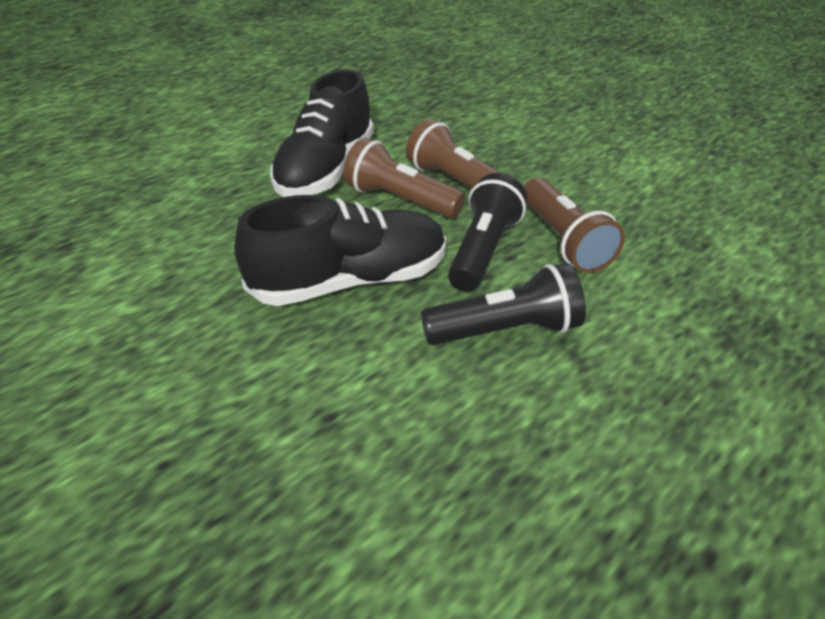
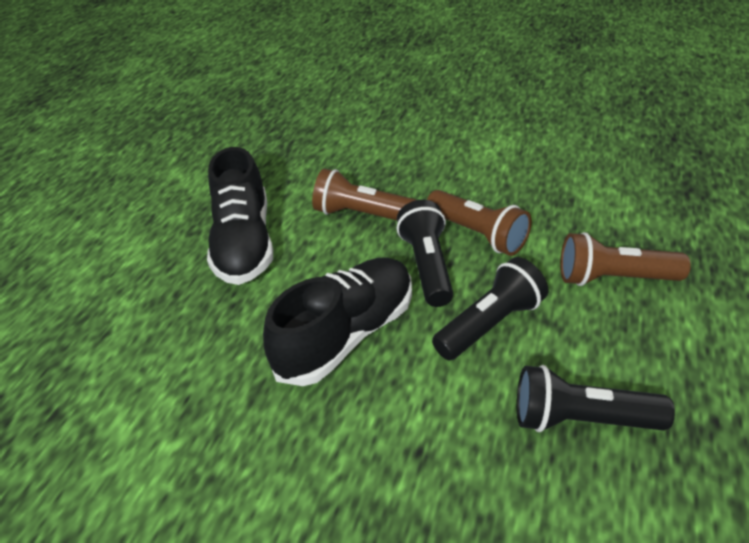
camera: 25 degrees left, 0 degrees up
brown flashlight [343,138,465,218] -> brown flashlight moved to [560,232,691,286]
none -> black flashlight [517,365,675,432]

